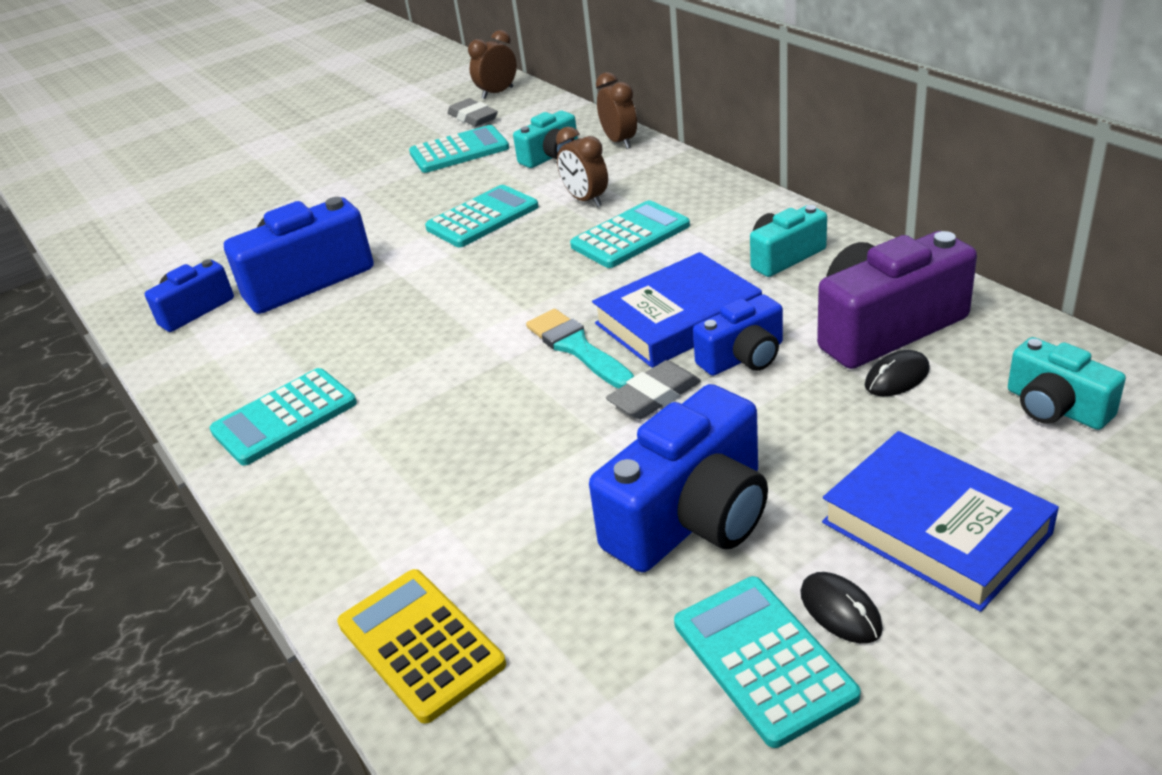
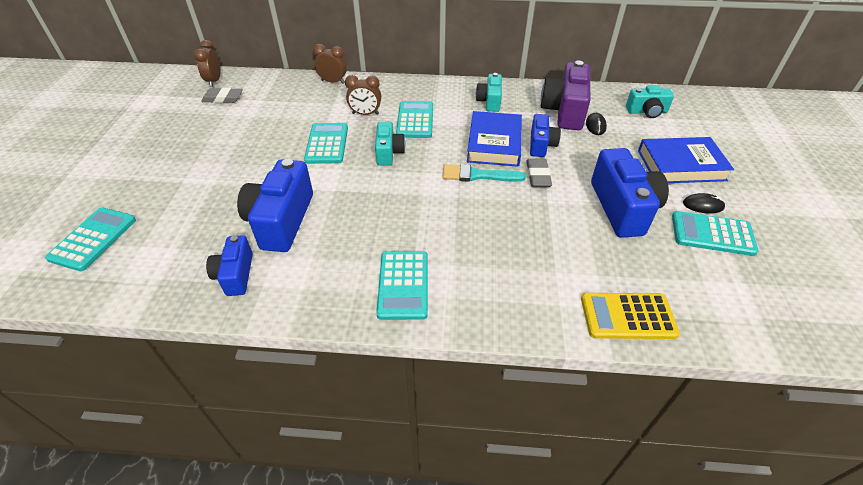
camera: 55 degrees left, 10 degrees up
turquoise calculator [409,125,509,173] -> turquoise calculator moved to [45,208,136,271]
turquoise camera [513,111,578,168] -> turquoise camera moved to [375,122,405,166]

